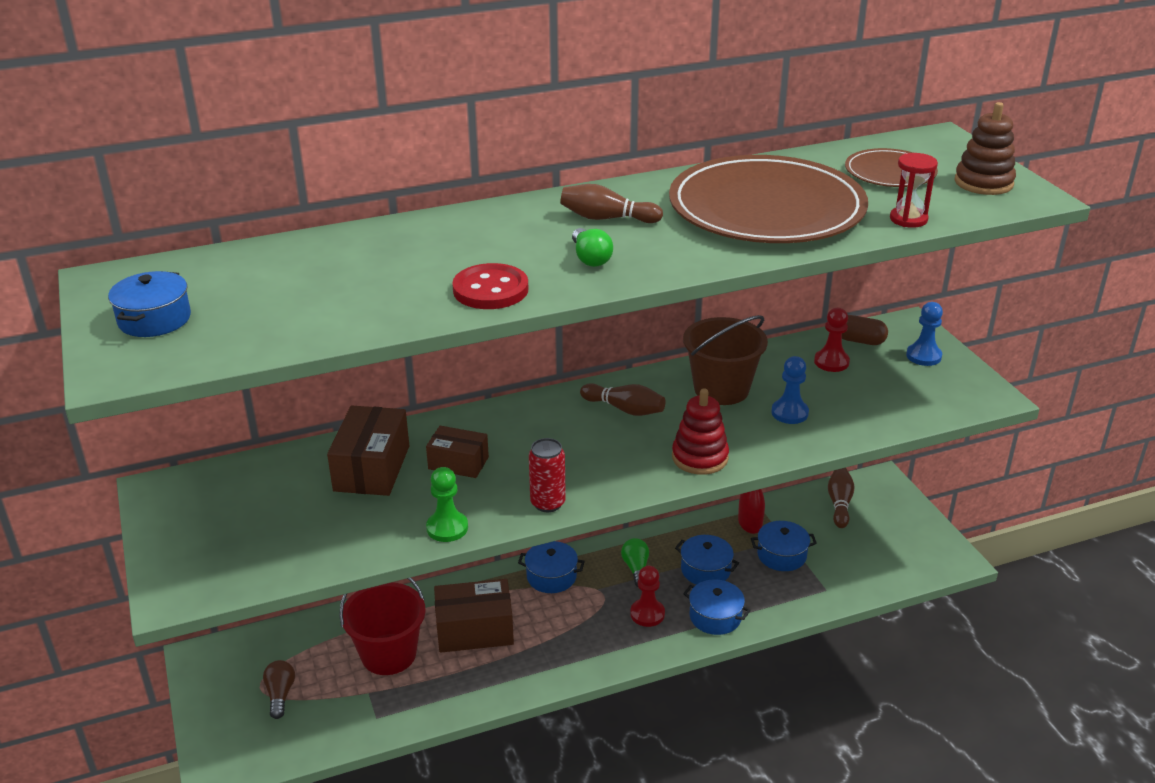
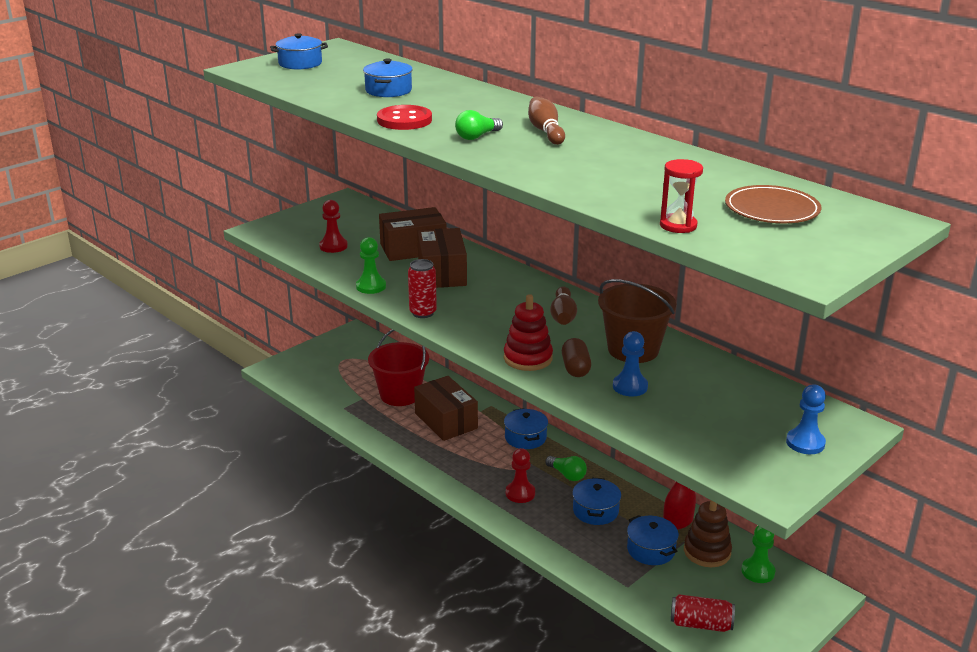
camera: 65 degrees right, 5 degrees down
brown light bulb [263,660,295,719] -> none
brown box [426,426,489,478] -> brown box [417,228,467,288], size x1.58
green light bulb [621,538,649,587] -> green light bulb turned 75 degrees clockwise [545,456,587,481]
brown plate [669,155,868,243] -> none
blue pot [683,579,751,635] -> blue pot moved to [363,58,413,97]
red pawn [814,308,850,372] -> red pawn moved to [319,200,348,253]
brown bowling pin [828,468,855,528] -> green pawn [741,526,775,583]
brown capsule [842,315,888,345] -> brown capsule moved to [562,338,591,377]
brown stacking toy [954,102,1016,195] -> brown stacking toy moved to [684,500,732,567]
none -> red can [671,594,735,632]

